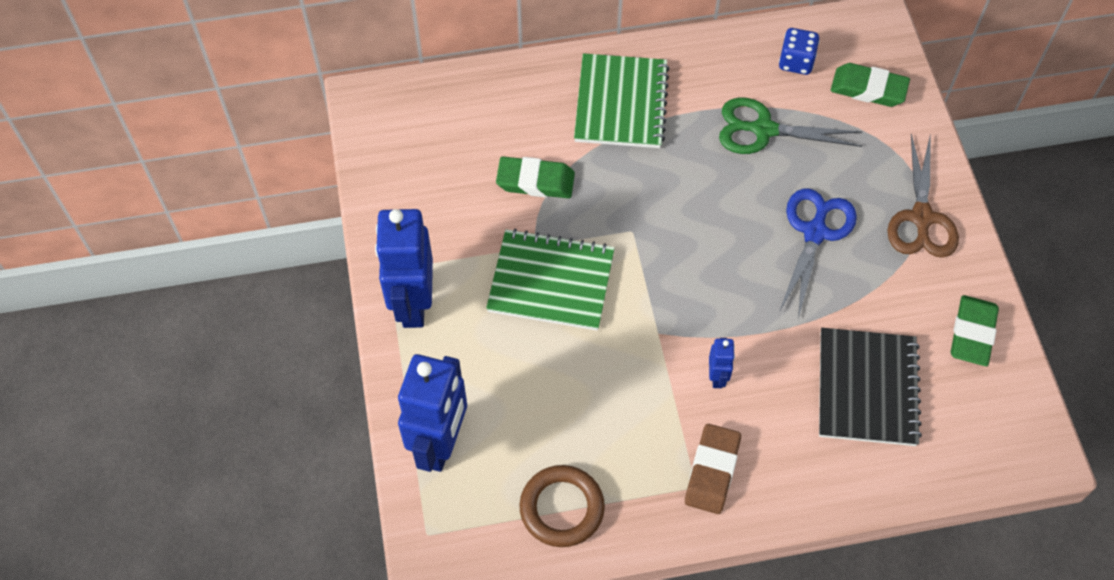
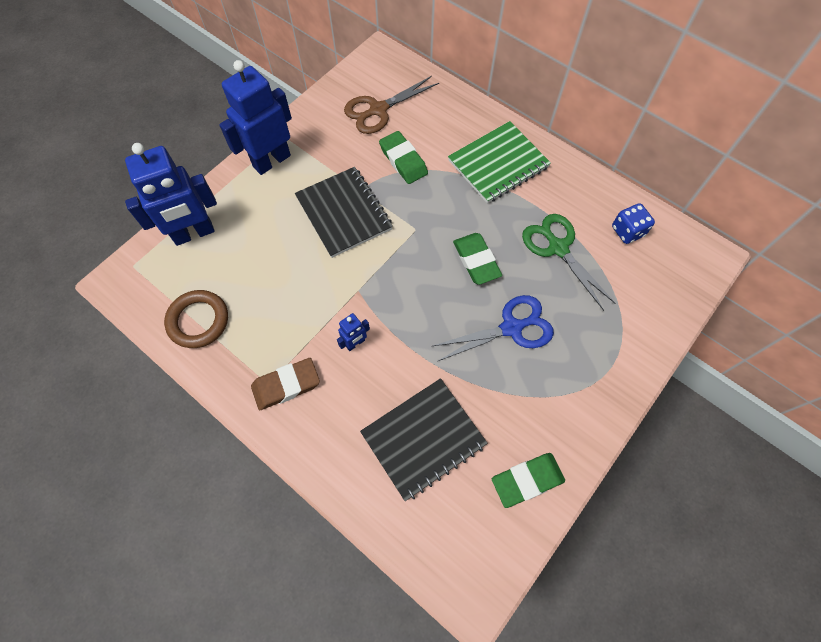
camera: 50 degrees right, 5 degrees up
green notebook [486,229,615,331] -> black notebook [295,167,393,258]
green eraser [831,63,910,107] -> green eraser moved to [453,233,502,285]
brown scissors [887,134,959,258] -> brown scissors moved to [344,76,439,134]

